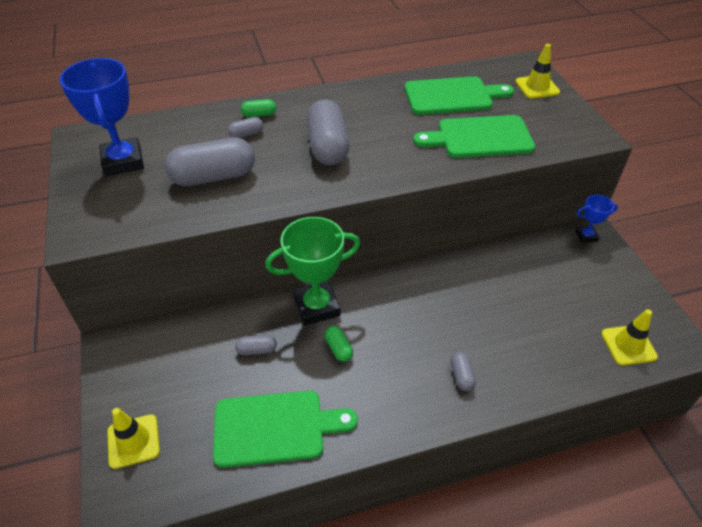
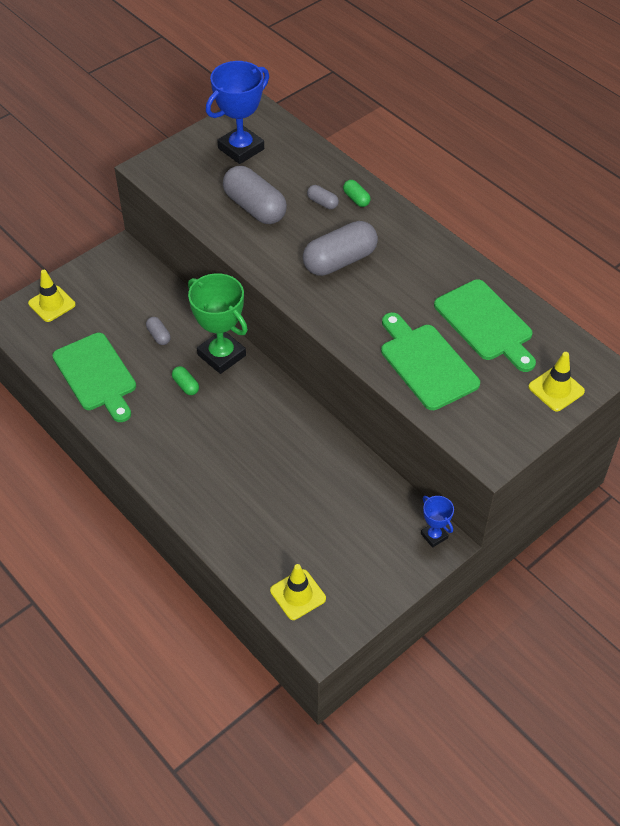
camera: 65 degrees right, 5 degrees up
green capsule [325,326,353,362] -> green capsule turned 75 degrees counterclockwise [172,366,199,395]
grey capsule [451,352,476,391] -> none

